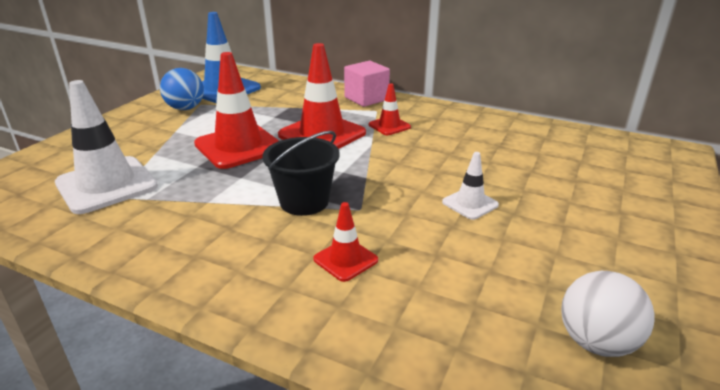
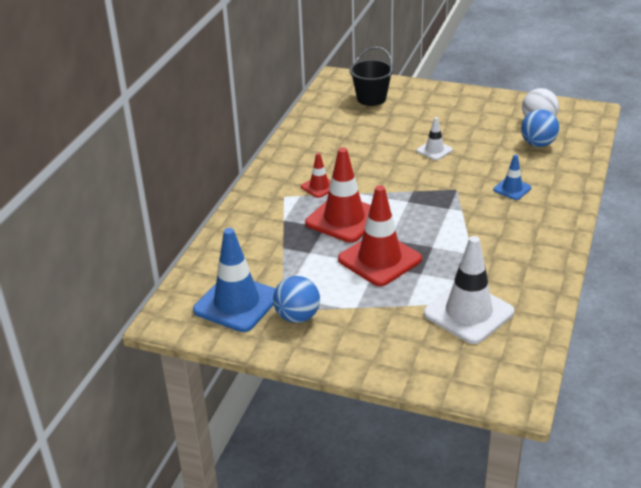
camera: 95 degrees left, 5 degrees up
black bucket [262,131,340,216] -> black bucket moved to [349,47,394,106]
red traffic cone [313,202,378,282] -> blue traffic cone [493,154,532,200]
pink cube [344,61,390,107] -> none
none -> blue ball [521,109,559,147]

